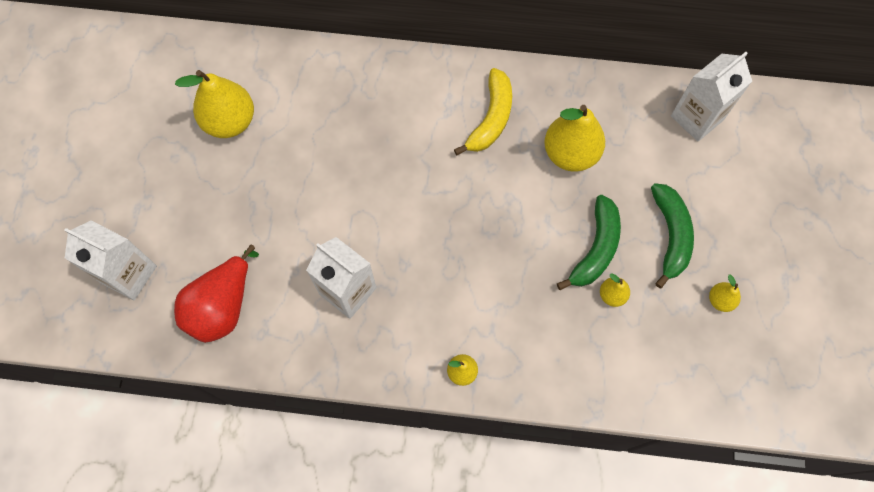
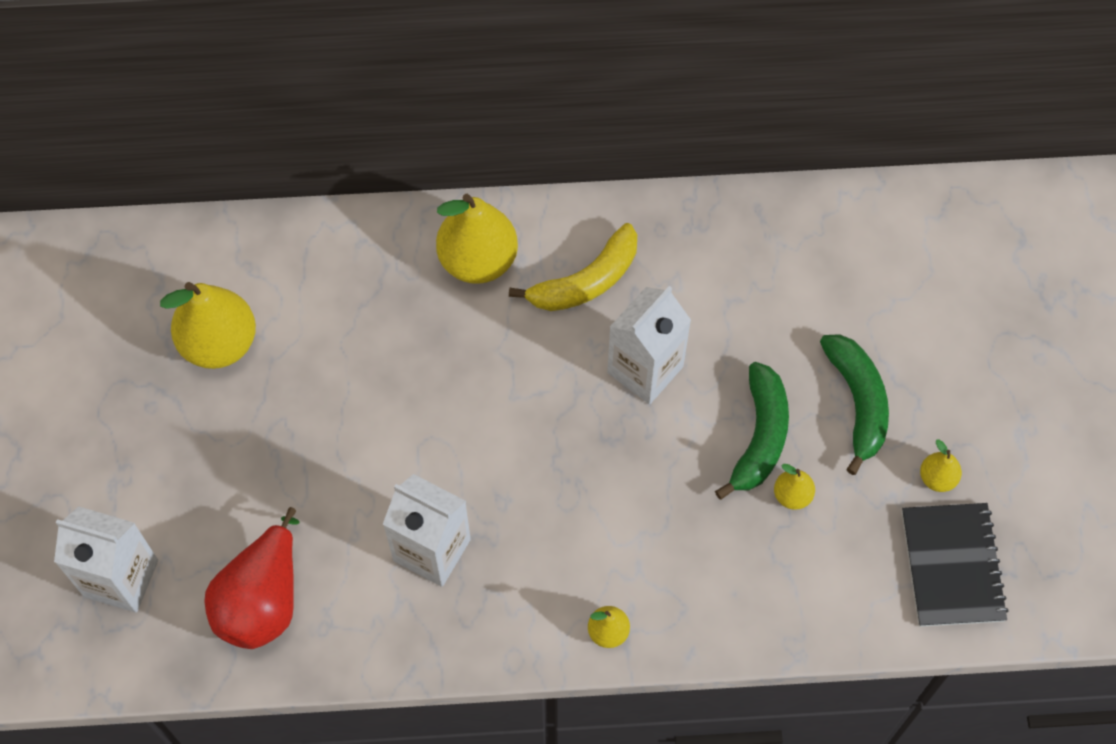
camera: 10 degrees left, 5 degrees down
yellow banana [454,68,512,155] -> yellow banana turned 45 degrees clockwise [509,223,637,311]
yellow pear [544,105,605,172] -> yellow pear moved to [436,194,518,284]
white carton [671,52,752,141] -> white carton moved to [607,286,691,404]
none -> black notebook [902,503,1009,627]

